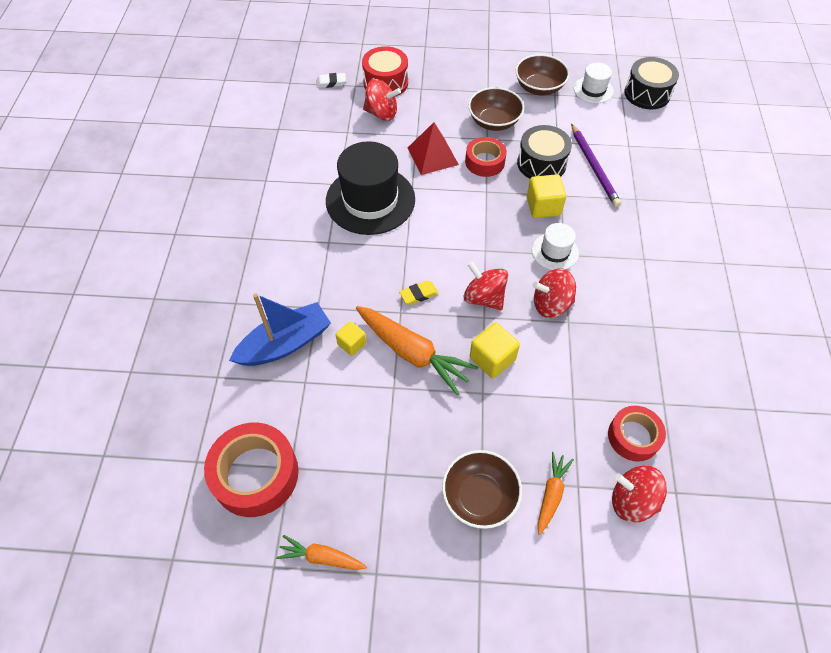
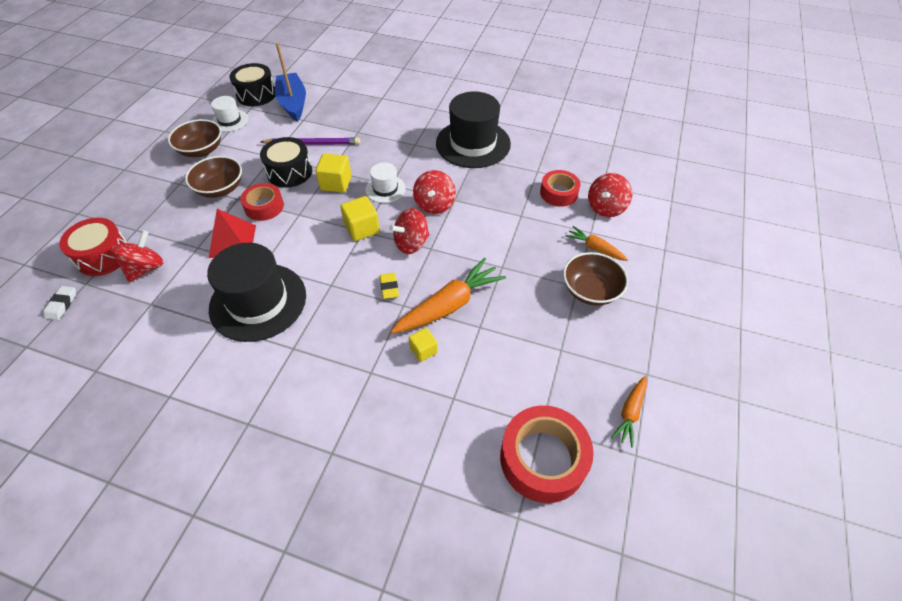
camera: 75 degrees left, 5 degrees down
blue boat [229,293,331,366] -> blue boat moved to [275,43,306,122]
yellow cube [470,323,520,378] -> yellow cube moved to [340,196,380,241]
none -> black hat [436,91,511,168]

